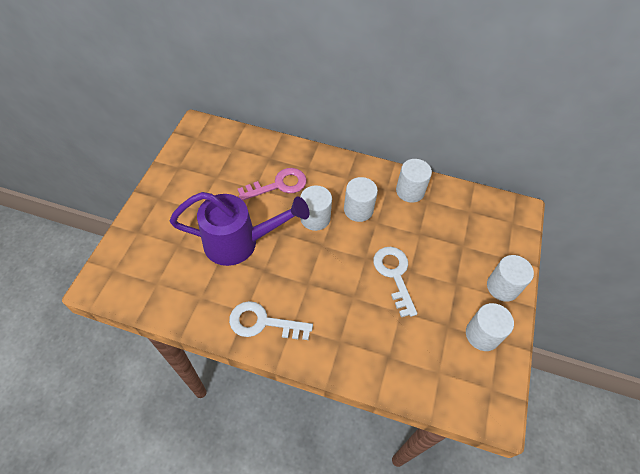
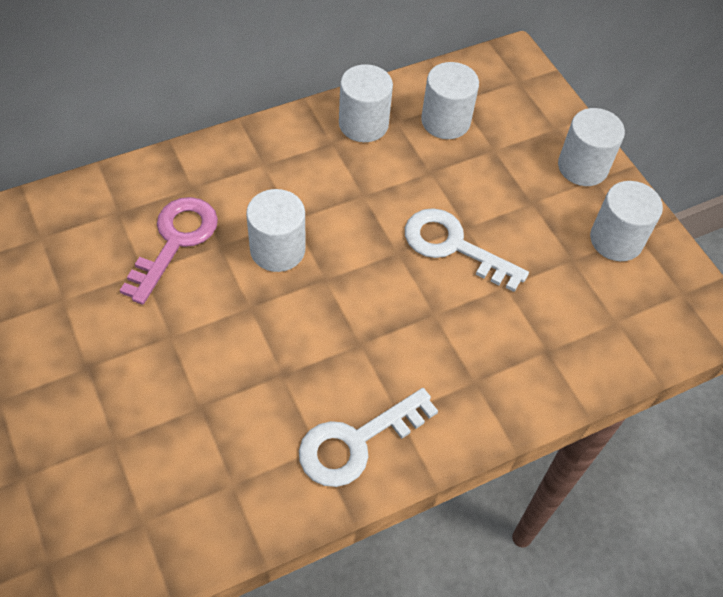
camera: 45 degrees left, 0 degrees up
purple watering can [170,192,310,266] -> none
white cylinder [344,177,378,222] -> white cylinder moved to [421,62,479,139]

